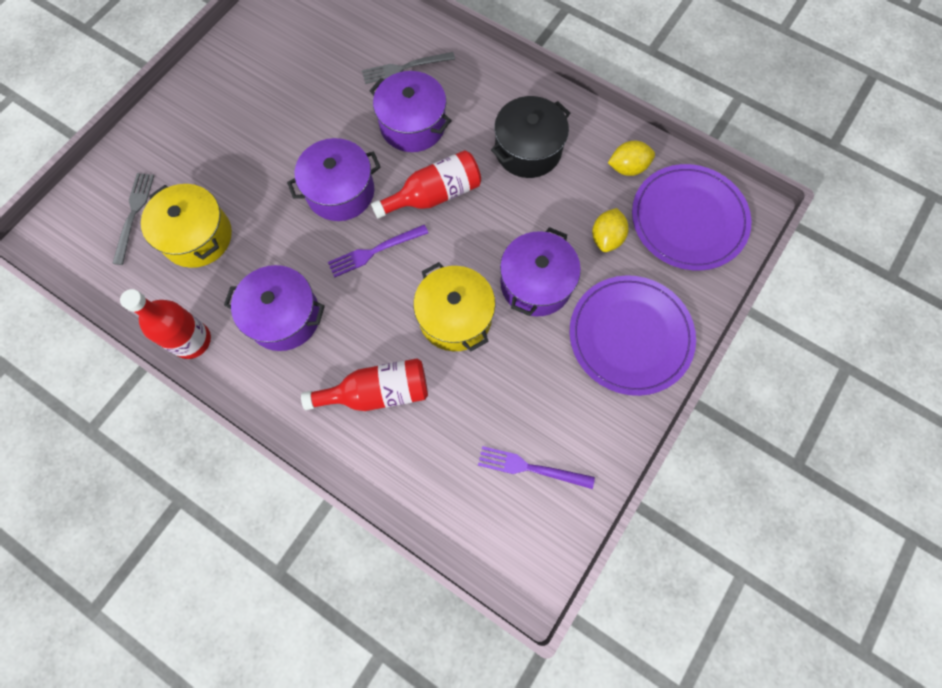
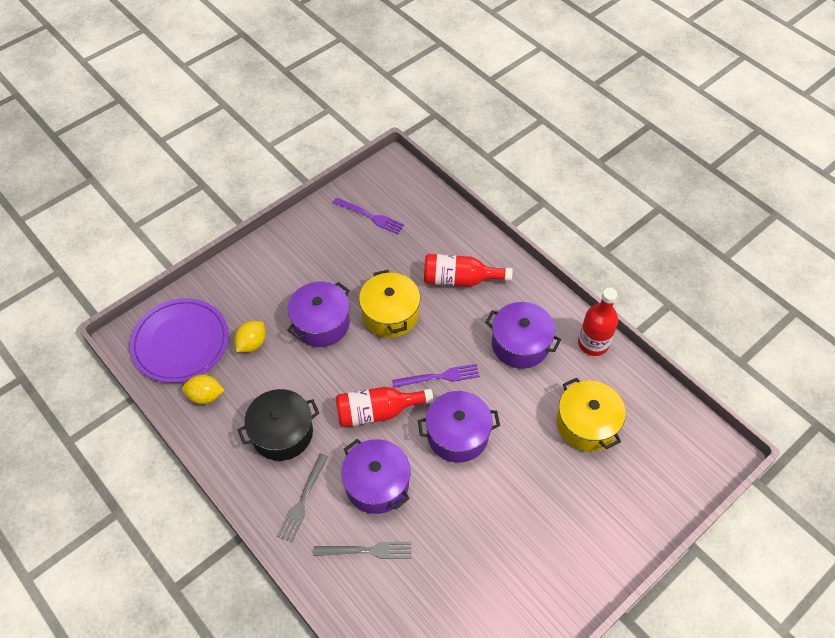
camera: 165 degrees left, 15 degrees down
grey fork [112,173,154,265] -> grey fork moved to [277,453,328,542]
purple plate [570,275,696,396] -> none

